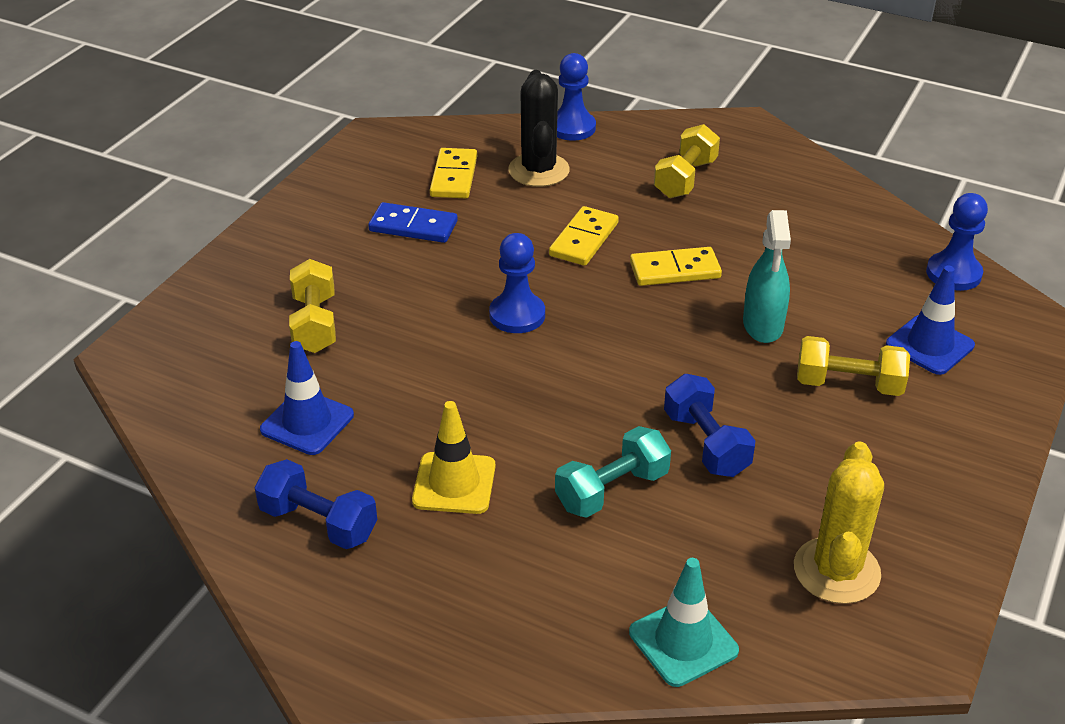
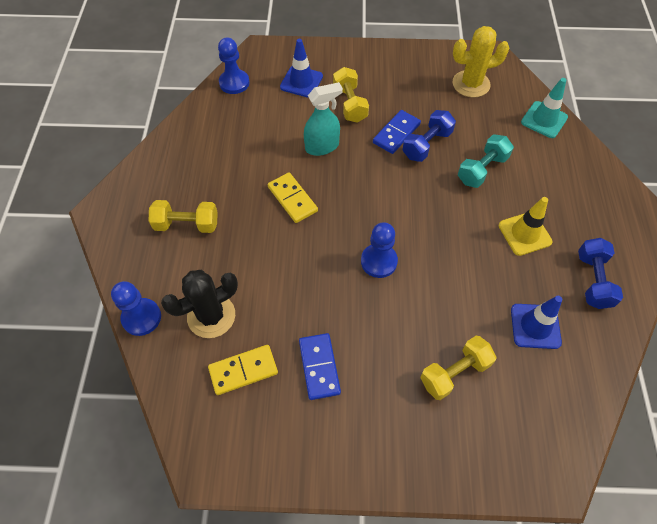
camera: 115 degrees left, 20 degrees up
yellow domino [549,206,619,266] -> none
turquoise dumbbell [555,426,671,518] -> turquoise dumbbell turned 75 degrees counterclockwise [458,134,514,188]
none -> blue domino [373,110,421,154]

